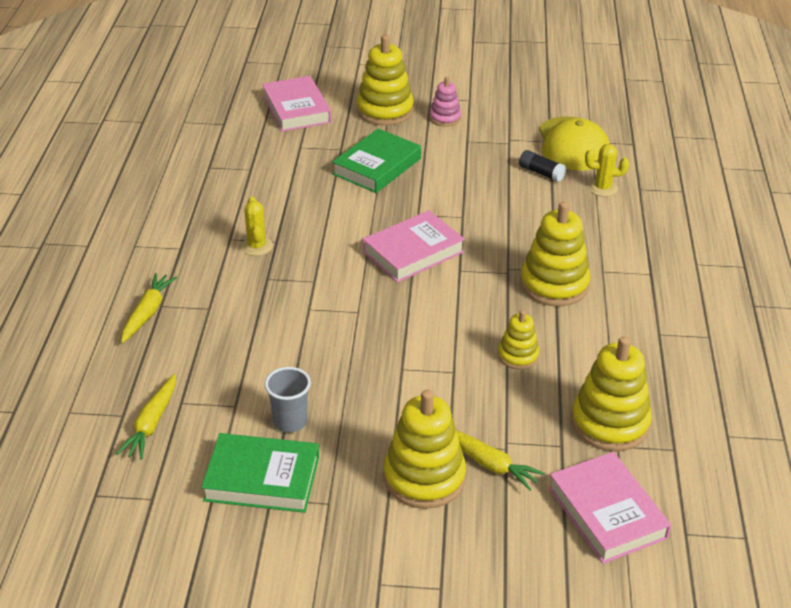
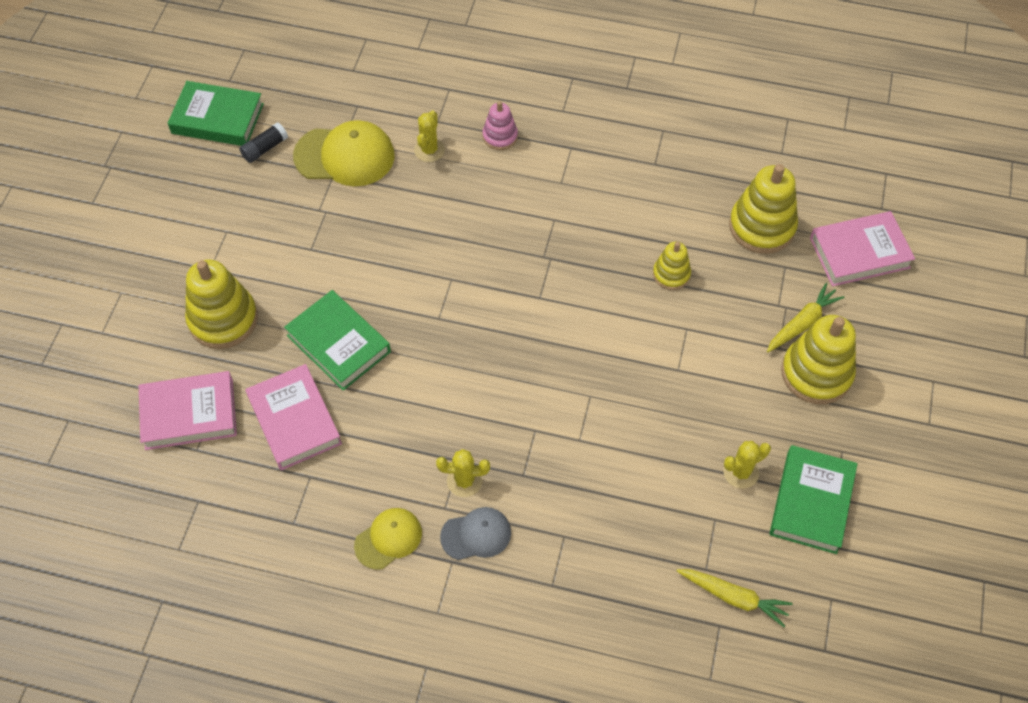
camera: 80 degrees left, 20 degrees up
yellow carrot [121,273,177,343] -> none
grey cup [265,367,311,433] -> yellow cactus [723,441,771,489]
pink book [363,210,465,283] -> pink book moved to [246,364,342,470]
pink stacking toy [429,77,461,127] -> pink stacking toy moved to [482,101,518,150]
black glue stick [519,150,566,182] -> black glue stick moved to [239,122,288,163]
yellow stacking toy [520,201,591,306] -> none
none -> green book [168,81,264,146]
none -> yellow cap [354,508,422,570]
none -> grey cap [440,507,511,560]

